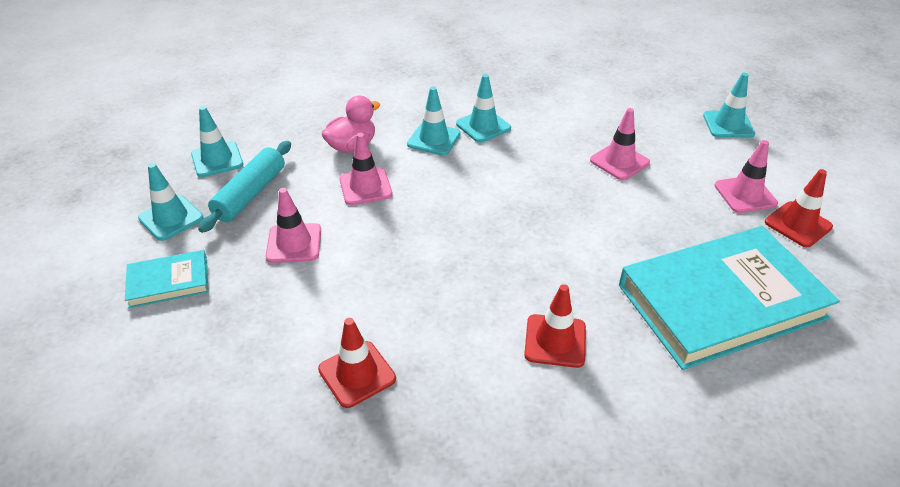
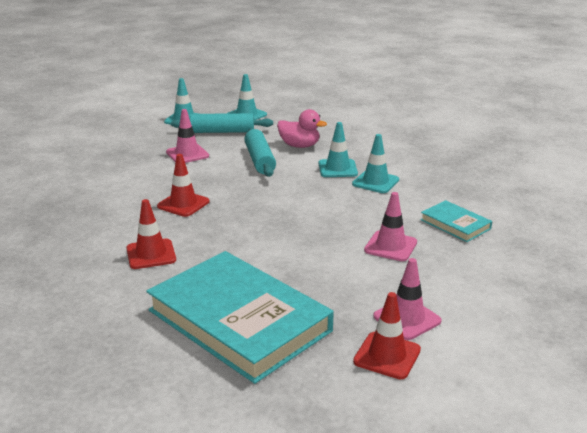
camera: 65 degrees right, 15 degrees down
turquoise book [125,250,209,308] -> turquoise book moved to [420,200,492,242]
red traffic cone [318,318,396,408] -> red traffic cone moved to [157,154,209,217]
pink traffic cone [339,133,393,205] -> turquoise rolling pin [245,128,276,177]
turquoise traffic cone [703,73,755,138] -> none

